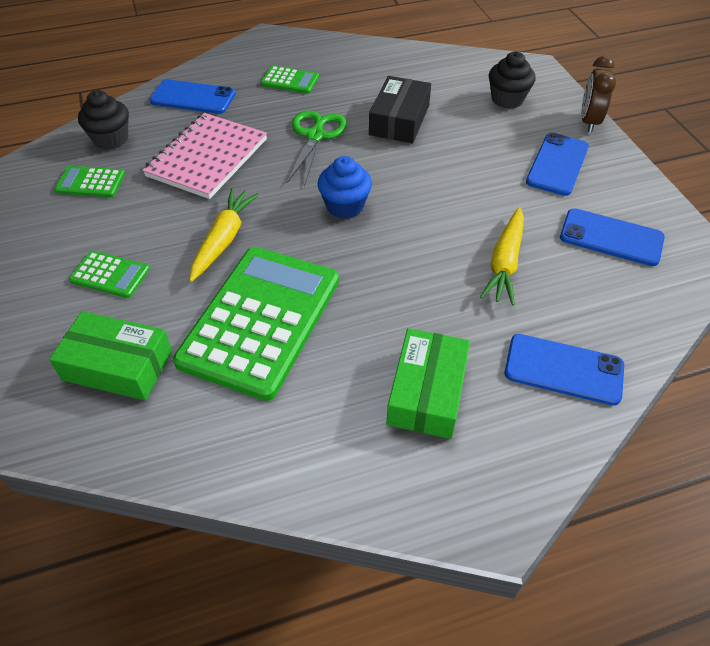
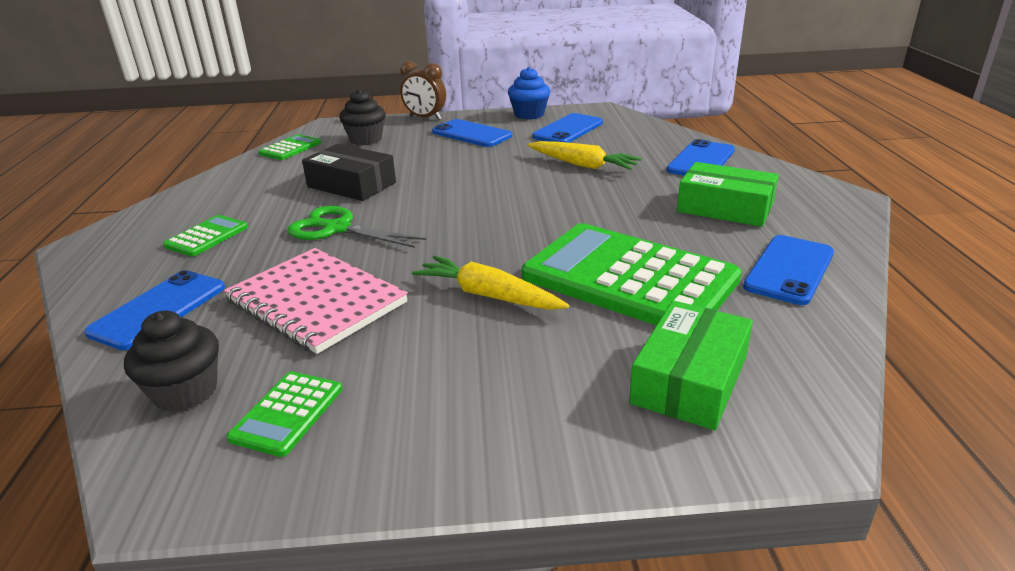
camera: 75 degrees left, 20 degrees down
green calculator [69,251,150,298] -> green calculator moved to [258,134,321,160]
blue cupcake [317,156,372,219] -> blue cupcake moved to [508,67,550,119]
none -> blue phone [743,235,834,305]

